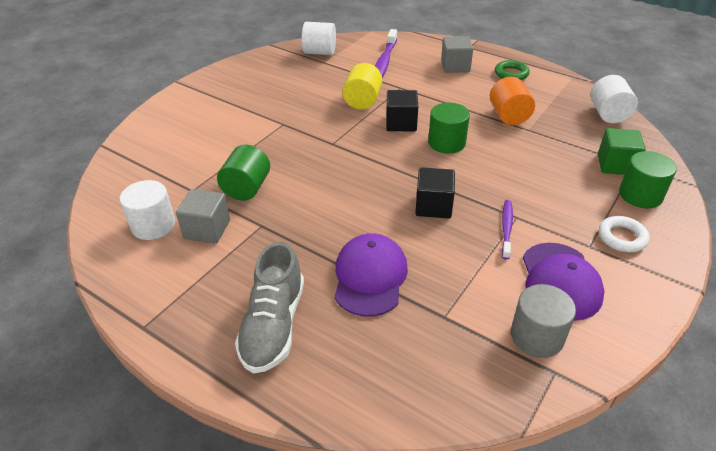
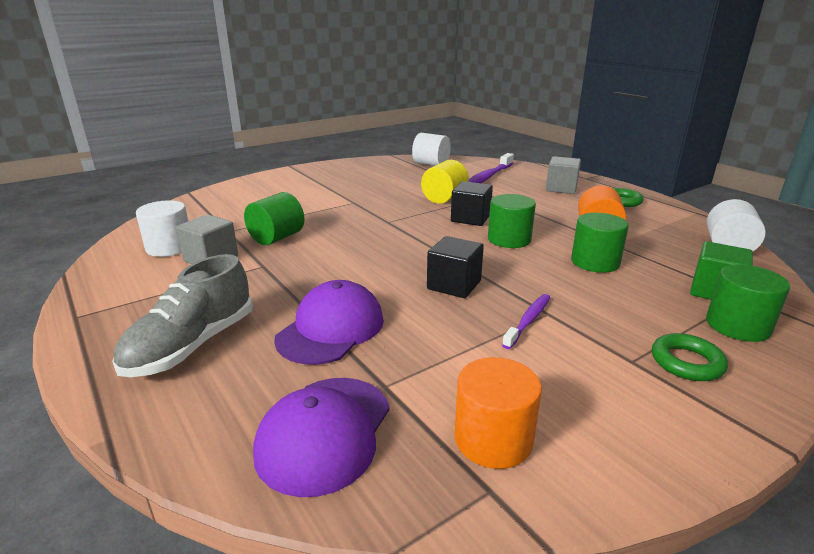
camera: 20 degrees right, 15 degrees down
grey cylinder [511,284,576,358] -> orange cylinder [455,357,542,469]
purple cap [523,243,604,321] -> purple cap moved to [253,378,390,497]
white ring [599,216,650,252] -> green ring [652,333,728,381]
none -> green cylinder [571,213,629,273]

